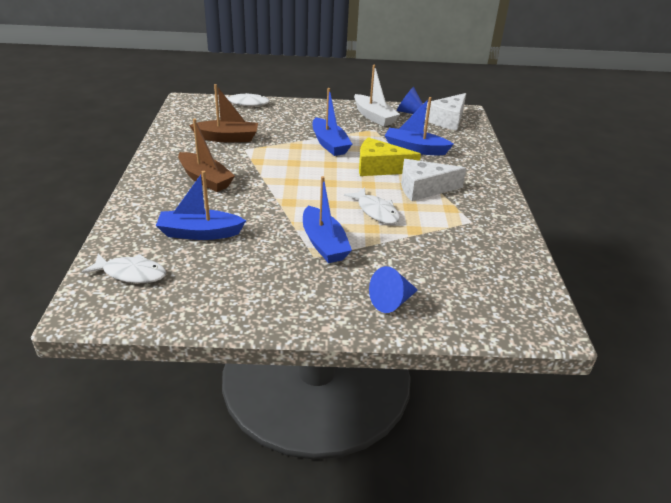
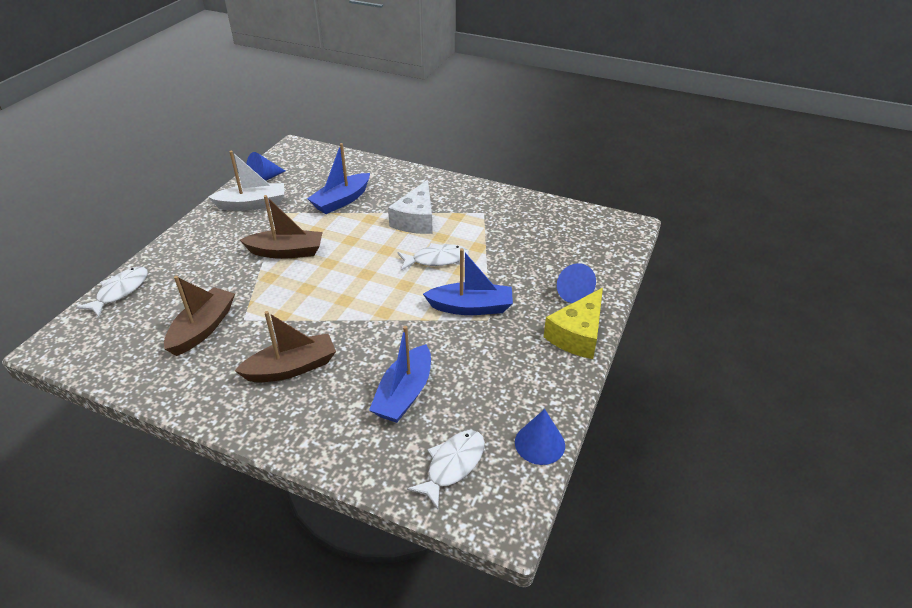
camera: 65 degrees left, 5 degrees up
blue boat [312,88,352,156] -> brown boat [240,195,323,259]
yellow cheese [359,137,421,176] -> yellow cheese moved to [544,288,603,359]
white cheese [425,93,466,131] -> none
none -> blue cone [515,409,565,465]

